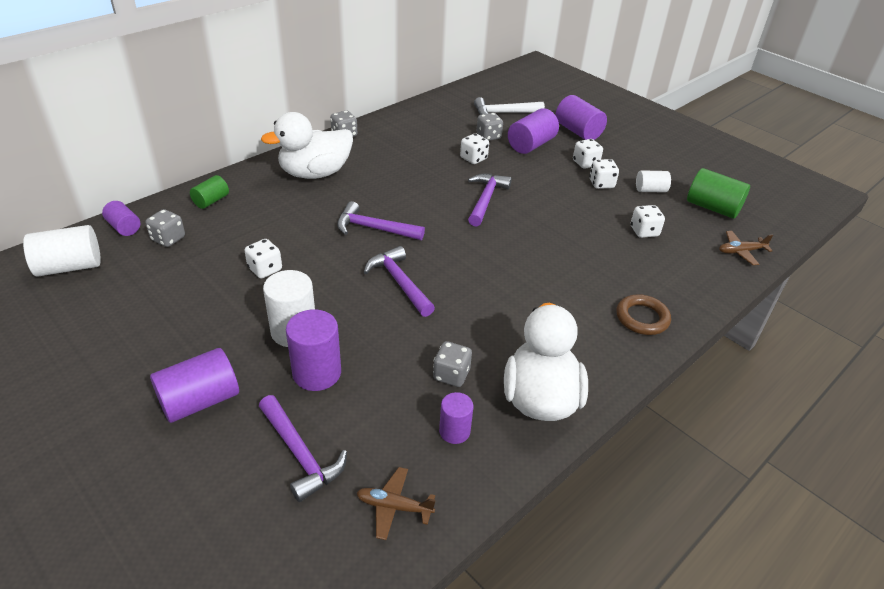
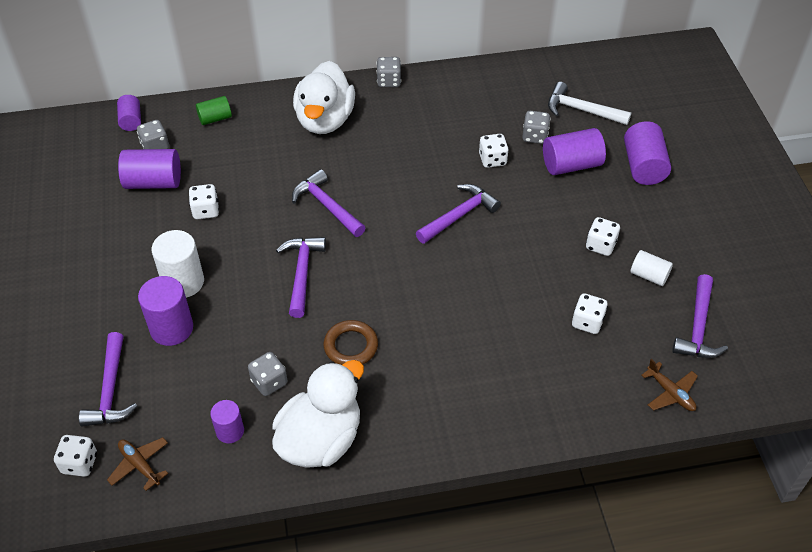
camera: 35 degrees right, 10 degrees up
white cylinder [23,225,101,277] -> none
purple cylinder [150,348,239,423] -> purple cylinder moved to [118,149,181,189]
white duck [261,112,353,179] -> white duck turned 90 degrees counterclockwise [293,61,355,134]
white dice [573,139,603,169] -> white dice moved to [54,435,97,477]
brown ring [616,294,671,335] -> brown ring moved to [323,320,378,365]
green cylinder [687,168,750,219] -> purple hammer [672,274,728,358]
brown plane [719,231,773,265] -> brown plane turned 150 degrees counterclockwise [641,359,698,411]

